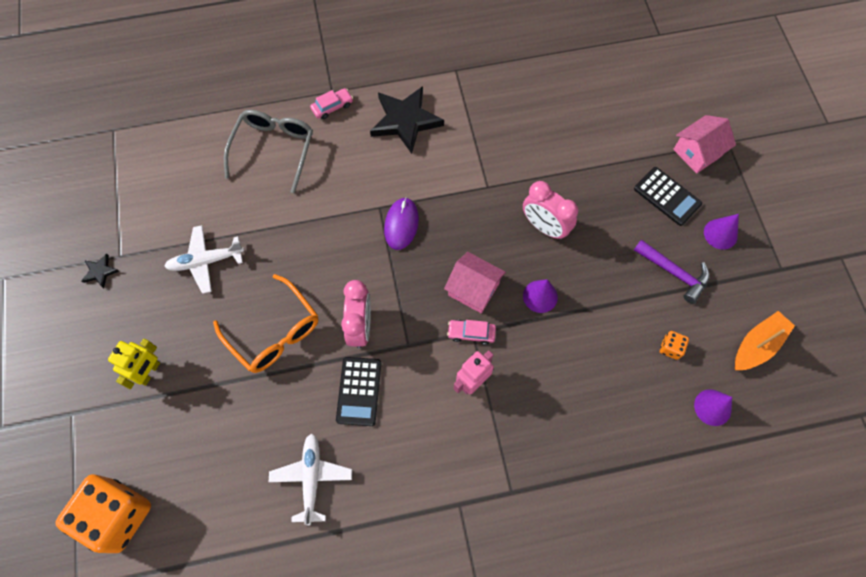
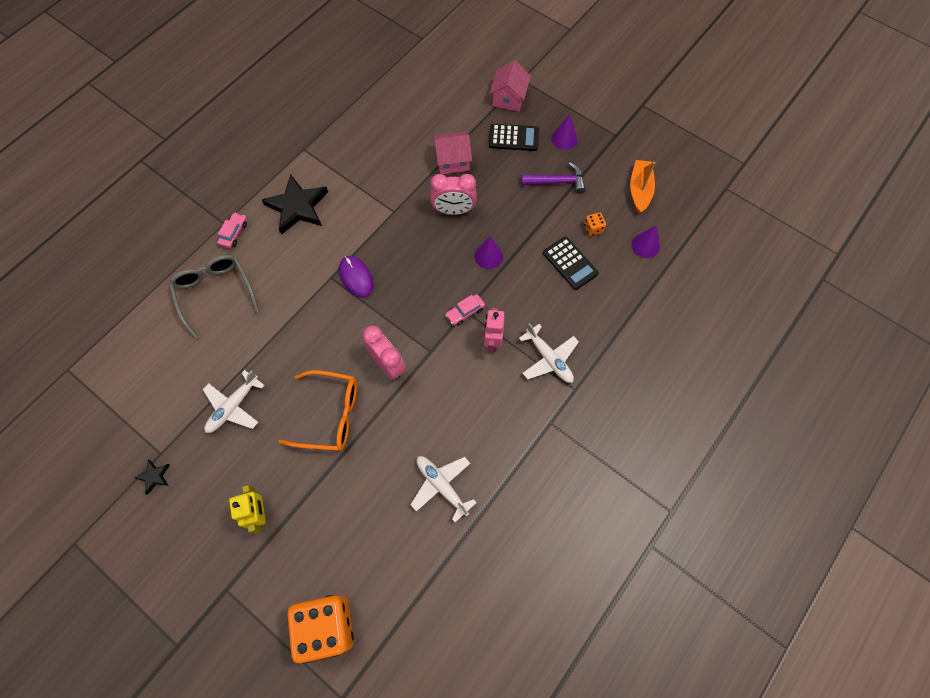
camera: 40 degrees left, 0 degrees up
black calculator [336,357,381,426] -> black calculator moved to [543,237,599,290]
pink house [444,252,506,313] -> pink house moved to [433,131,472,174]
none -> white plane [519,323,579,383]

